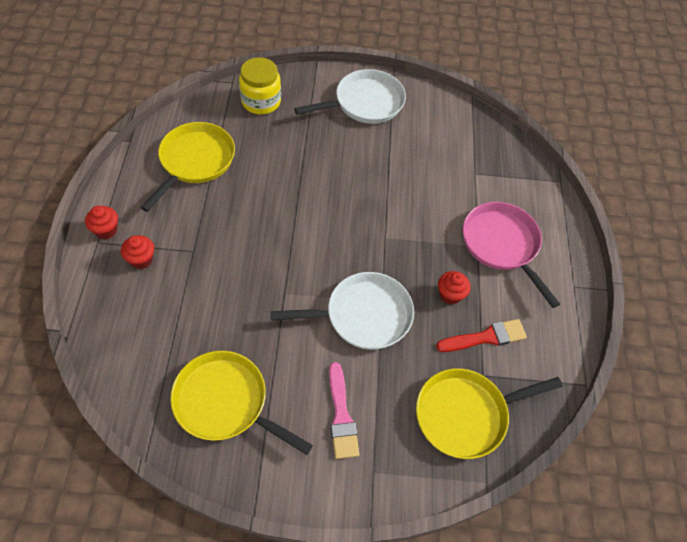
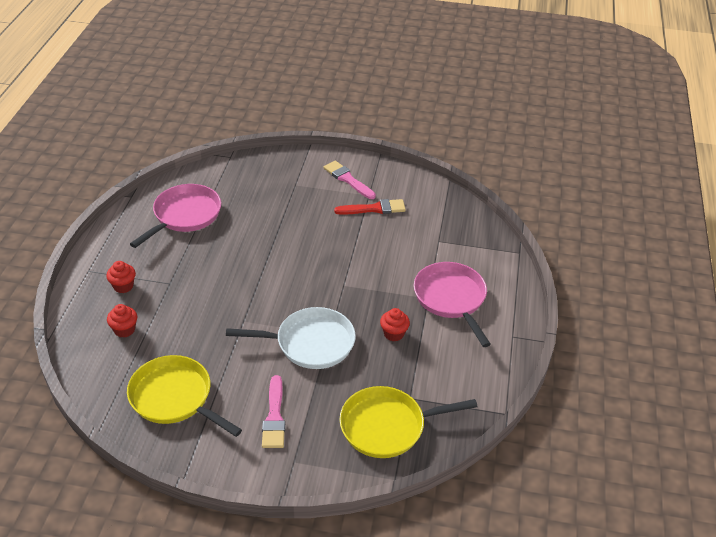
camera: 10 degrees right, 15 degrees down
red cupcake [85,206,118,239] -> red cupcake moved to [107,304,137,338]
yellow pan [140,122,235,212] -> pink pan [130,184,221,248]
yellow jar [239,57,281,114] -> none
white pan [294,69,406,124] -> pink brush [323,161,376,199]
red brush [436,319,527,352] -> red brush moved to [334,199,406,215]

